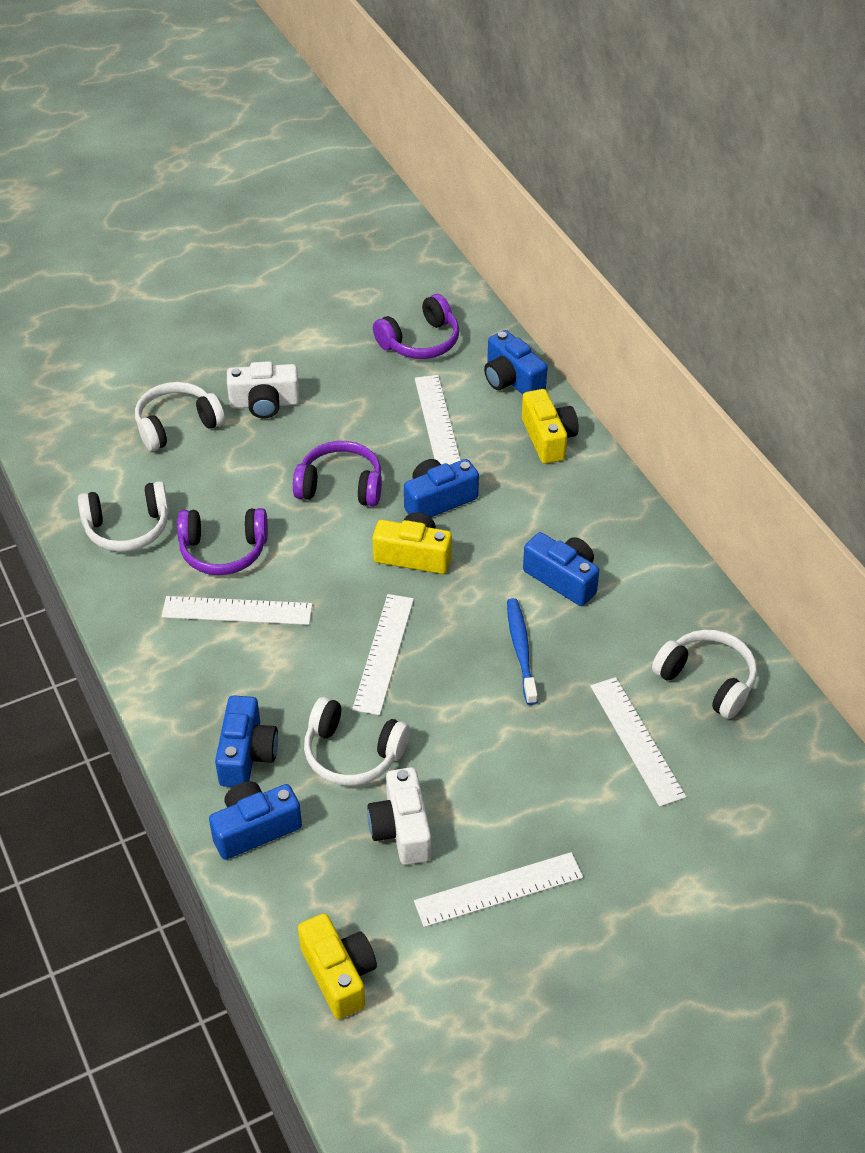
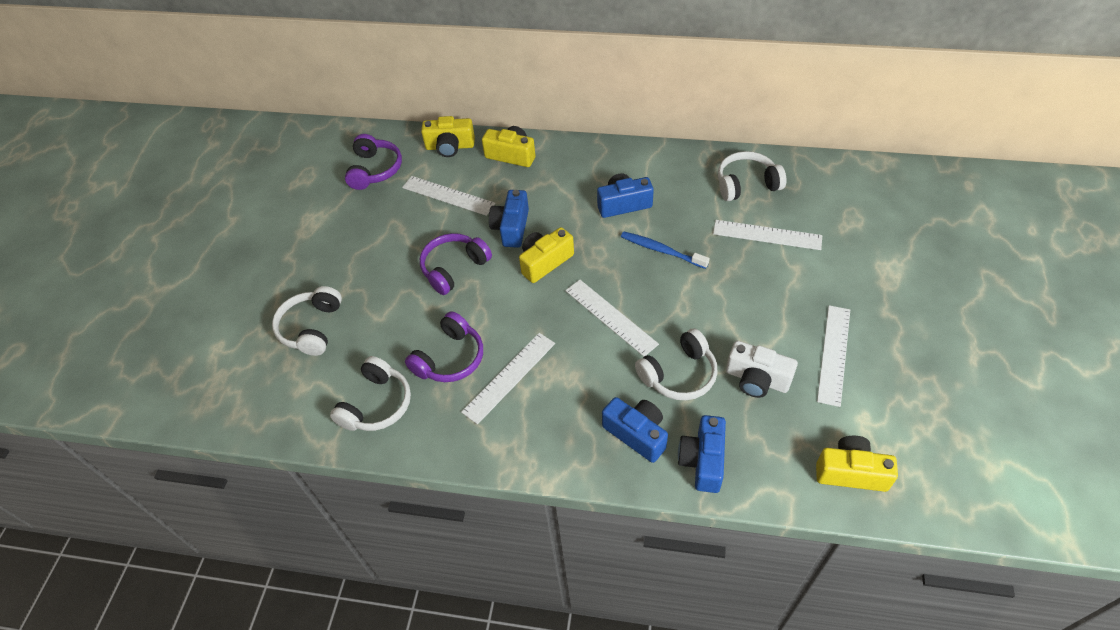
camera: 50 degrees left, 5 degrees up
white camera [227,361,300,419] -> none
blue camera [484,330,547,395] -> yellow camera [421,116,475,157]

